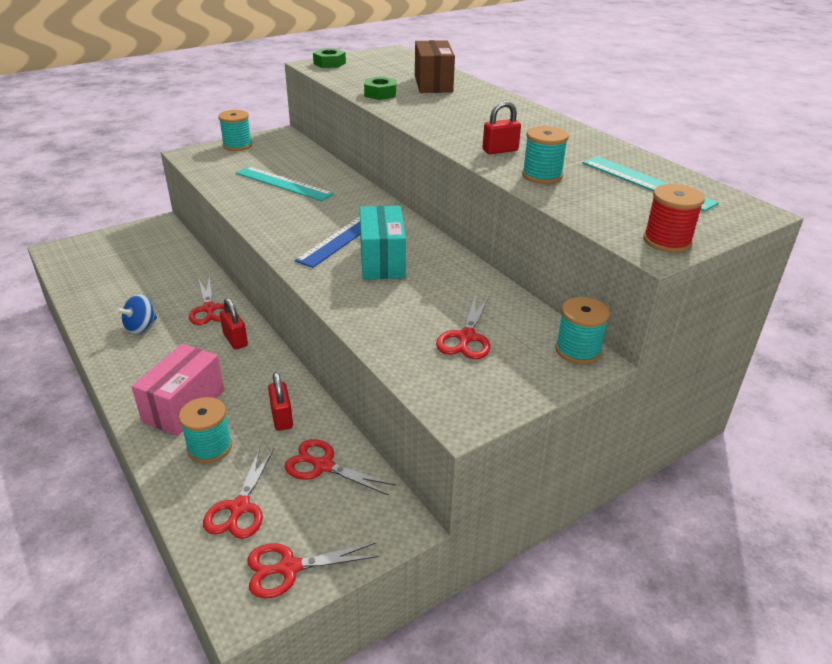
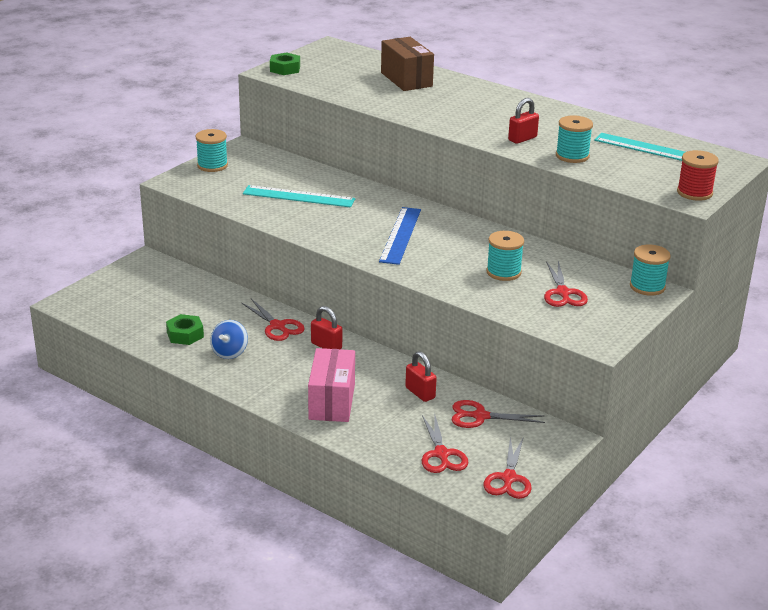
camera: 20 degrees left, 5 degrees down
turquoise spool [179,397,232,463] -> turquoise spool moved to [486,231,524,281]
red scissors [247,543,379,599] -> red scissors turned 45 degrees counterclockwise [483,436,532,499]
turquoise box [360,206,406,279] -> none
green nut [364,76,396,100] -> green nut moved to [166,314,204,345]

